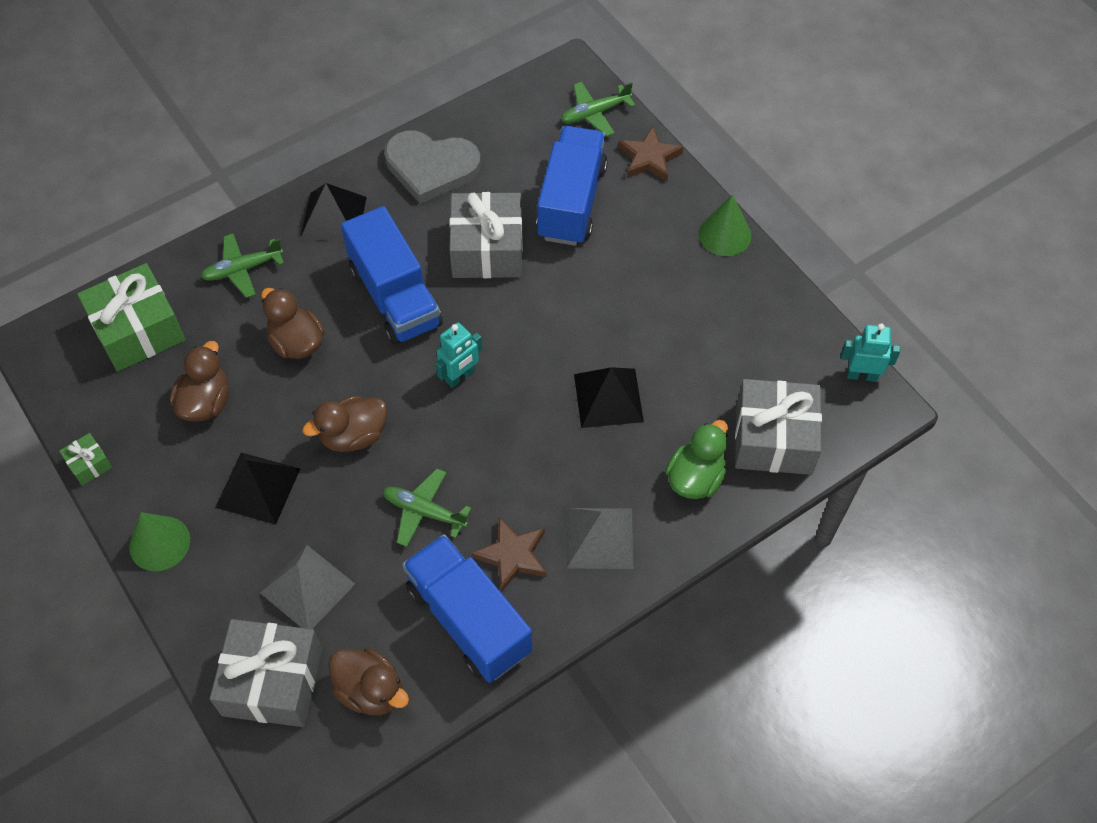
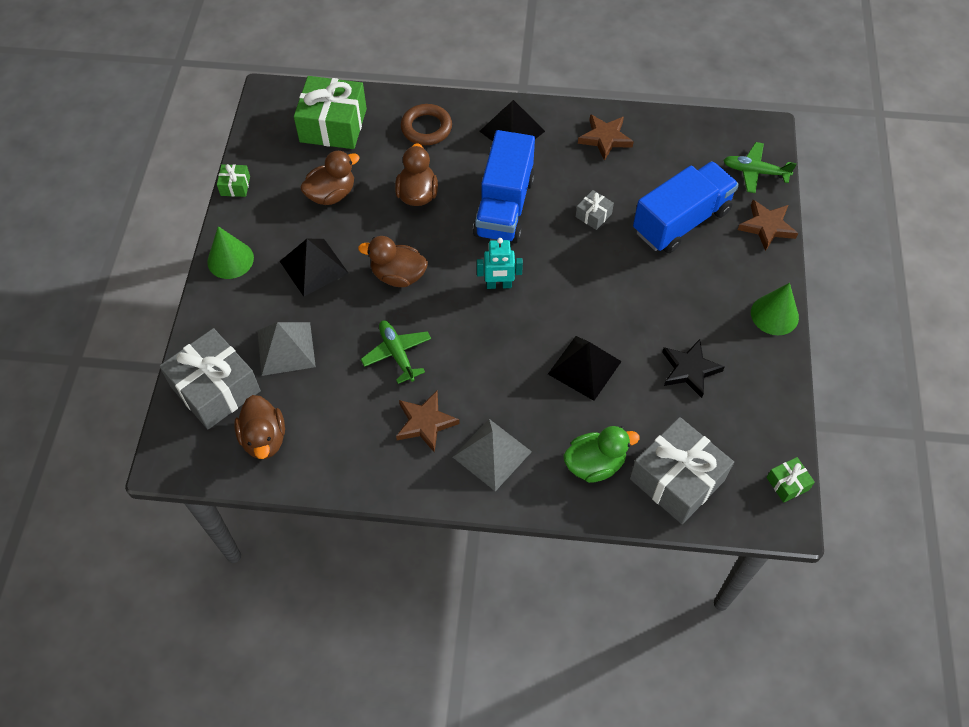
camera: 40 degrees right, 0 degrees up
green plane [201,234,284,298] -> brown ring [401,104,452,145]
grey heart [384,131,481,204] -> brown star [578,114,634,161]
blue truck [402,534,532,683] -> none
grey gift [449,192,523,278] -> grey gift [575,190,614,230], size x0.45
turquoise robot [841,323,900,382] -> green gift [766,457,815,503]
none -> black star [662,339,725,398]

